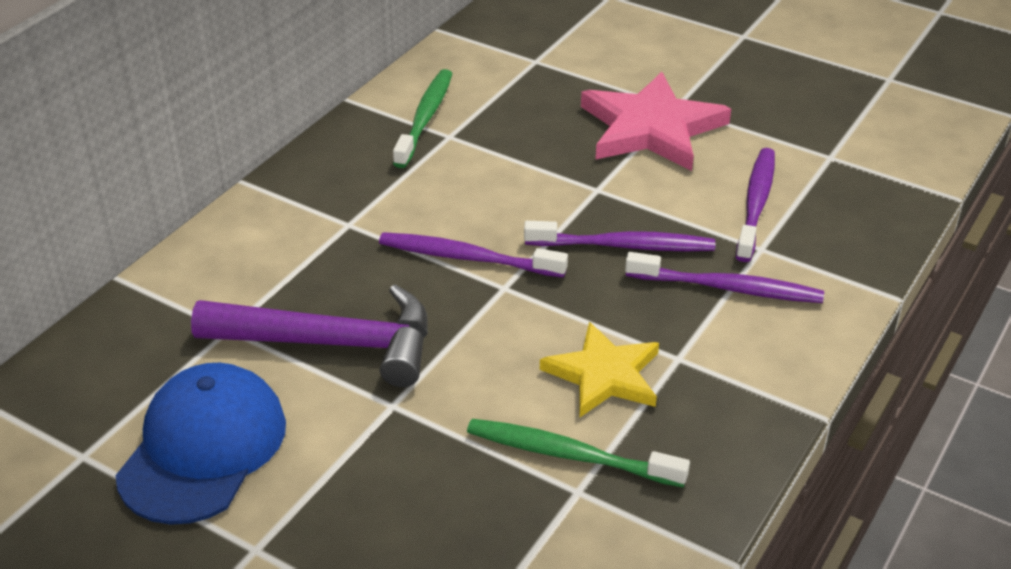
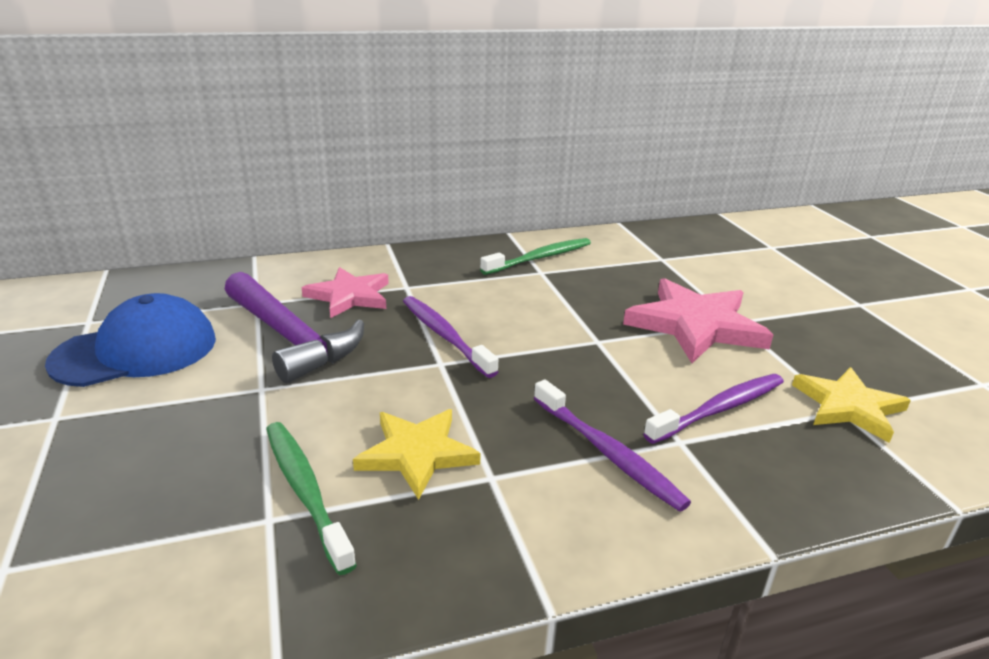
camera: 40 degrees right, 10 degrees down
purple toothbrush [524,221,715,251] -> none
none -> pink star [302,267,389,318]
none -> yellow star [792,367,911,443]

